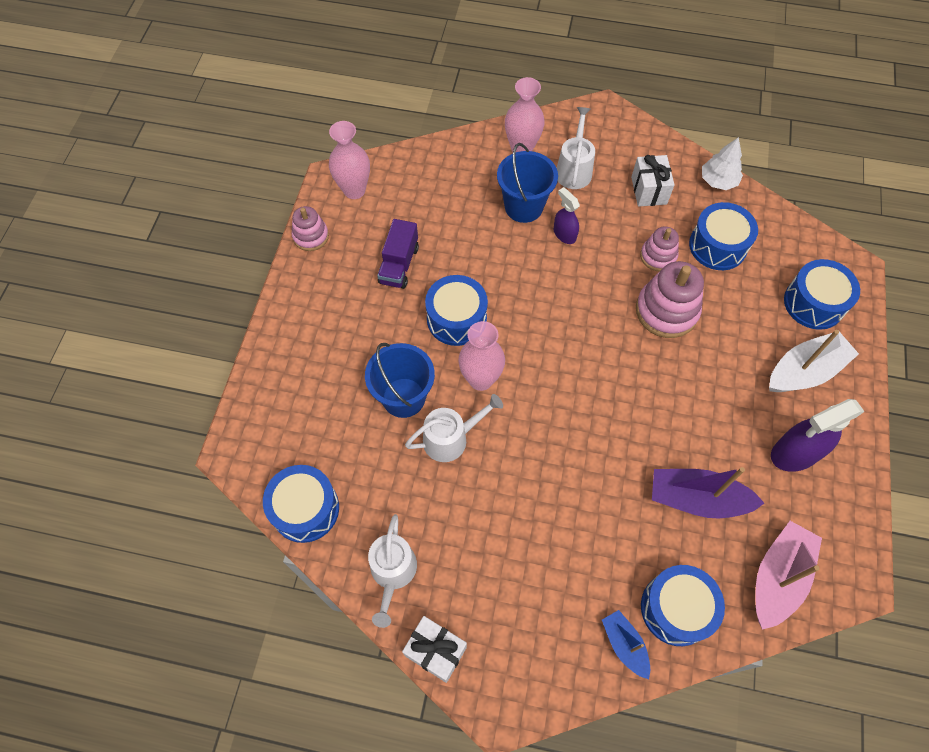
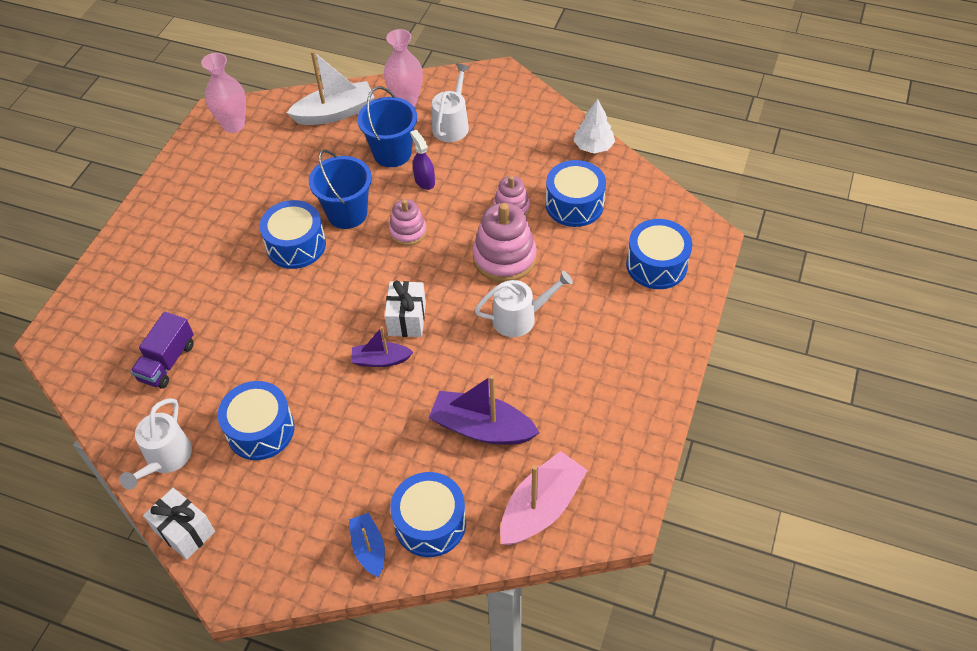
camera: 10 degrees right, 10 degrees down
blue drum [263,465,339,543] -> blue drum moved to [218,381,295,460]
pink stacking toy [291,206,329,251] -> pink stacking toy moved to [389,199,427,246]
blue bucket [365,343,435,418] -> blue bucket moved to [309,149,372,229]
purple truck [377,219,419,289] -> purple truck moved to [130,312,194,389]
white watering can [405,394,503,462] -> white watering can moved to [475,271,573,337]
pink vase [458,321,505,391] -> none
white gift [631,155,675,207] -> white gift moved to [385,280,426,337]
white boat [769,330,859,392] -> white boat moved to [287,51,375,125]
purple spray bottle [771,399,865,472] -> none
none -> purple boat [351,326,413,367]

